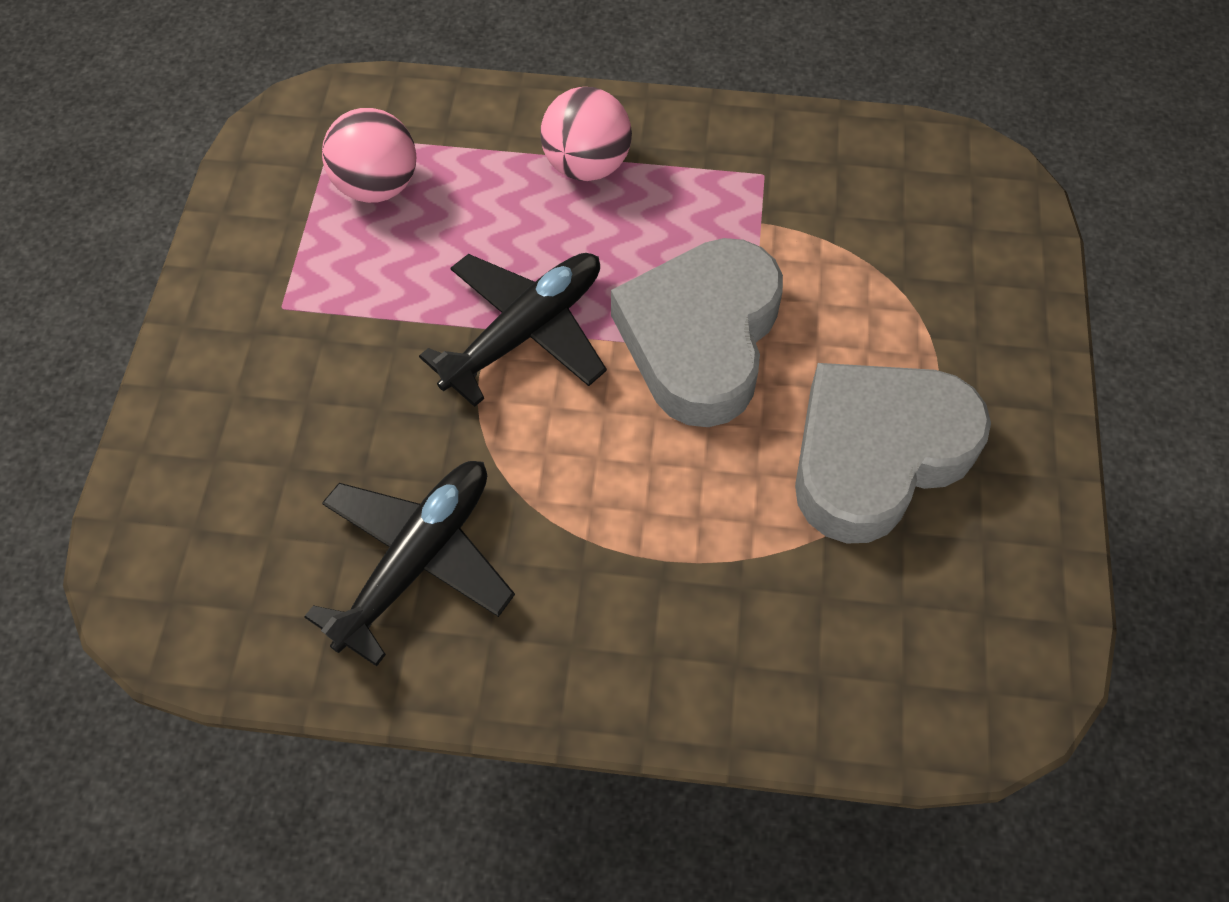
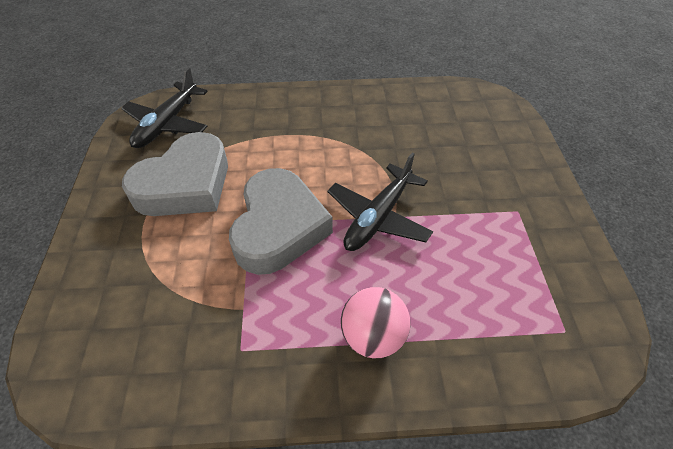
camera: 170 degrees right, 10 degrees down
black plane [304,461,515,666] -> black plane moved to [121,67,208,148]
pink ball [322,108,416,203] -> none

